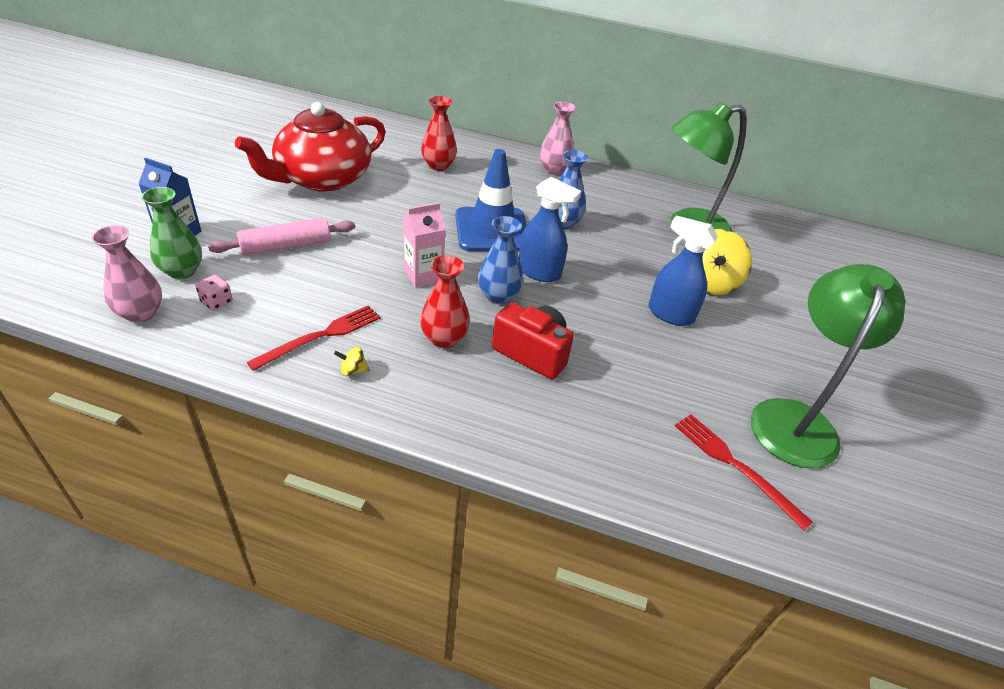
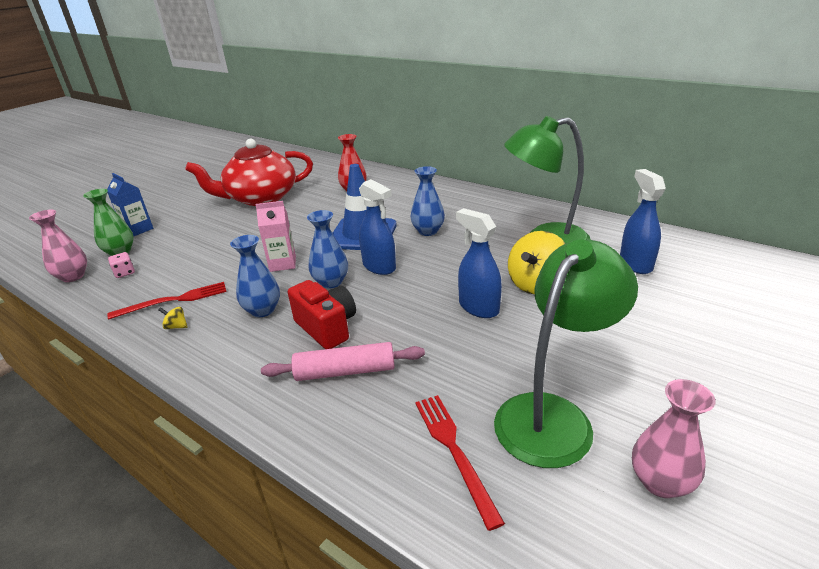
camera: 25 degrees right, 10 degrees down
pink rolling pin [208,218,355,255] -> pink rolling pin moved to [261,342,425,381]
red vase [420,255,470,348] -> blue vase [230,235,280,317]
pink vase [540,102,576,174] -> pink vase moved to [632,379,716,498]
none -> blue spray bottle [620,169,666,274]

